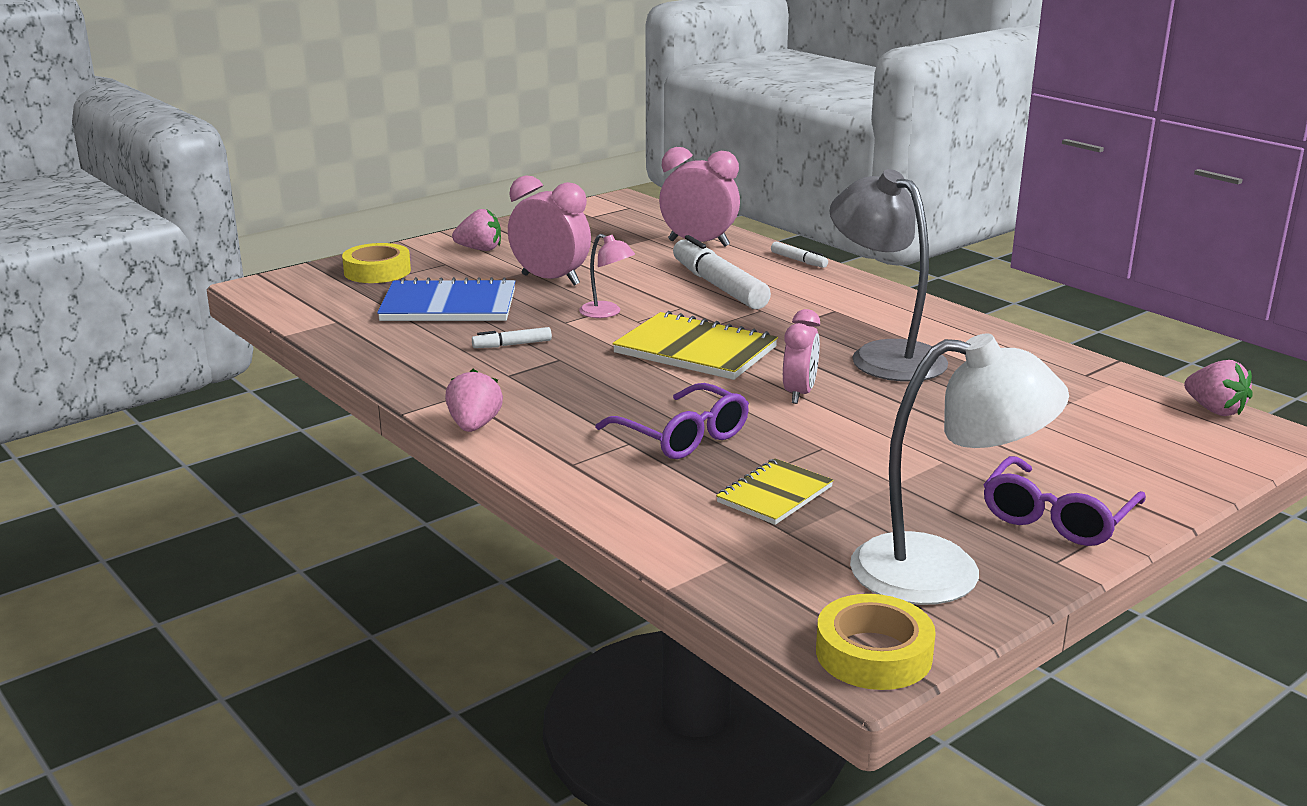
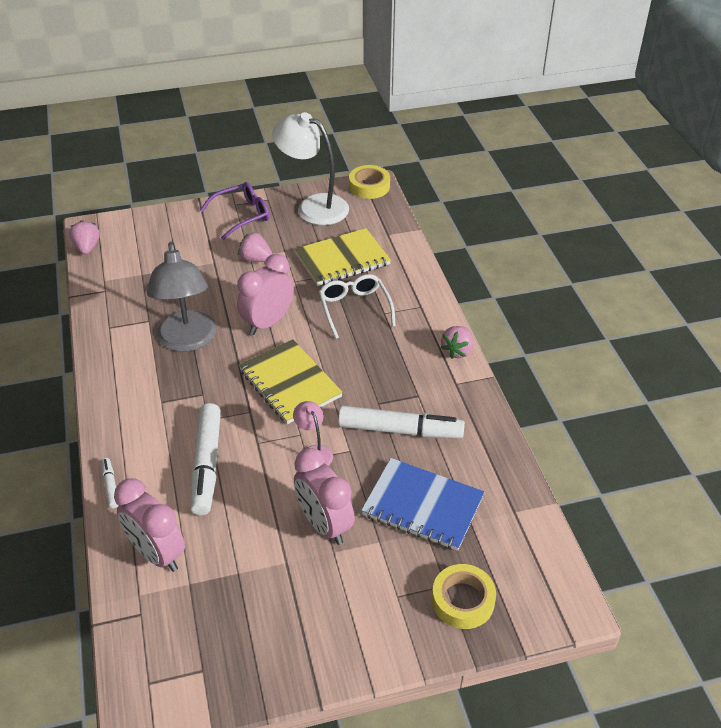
camera: 155 degrees left, 20 degrees up
pink strawberry [452,209,501,251] -> pink strawberry moved to [238,232,273,262]
white marker [472,327,552,348] -> white marker [338,406,465,439], size x2.20
purple glasses [595,383,749,459] -> white glasses [319,274,396,339]
yellow notebook [716,459,834,525] -> yellow notebook [294,228,391,286], size x1.67
pink clock [783,309,820,404] -> pink clock [237,254,294,335], size x1.52

